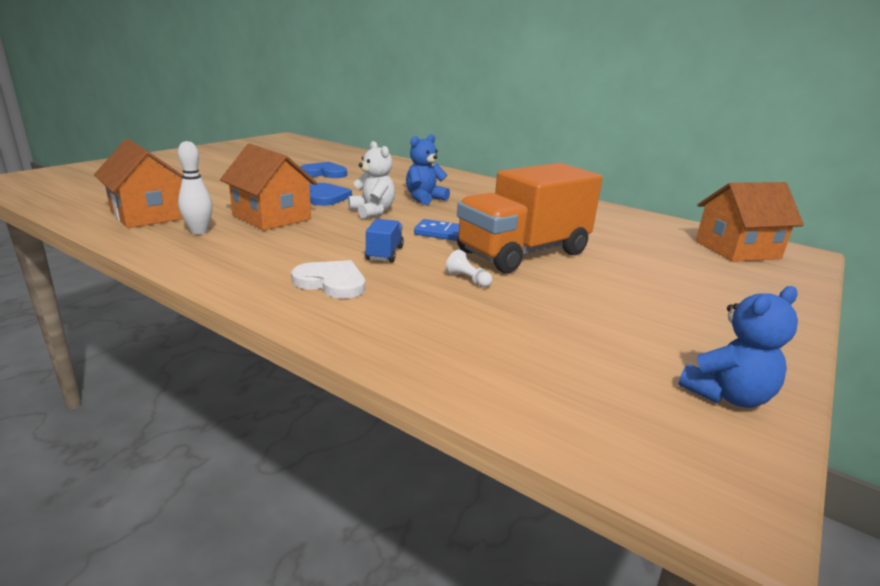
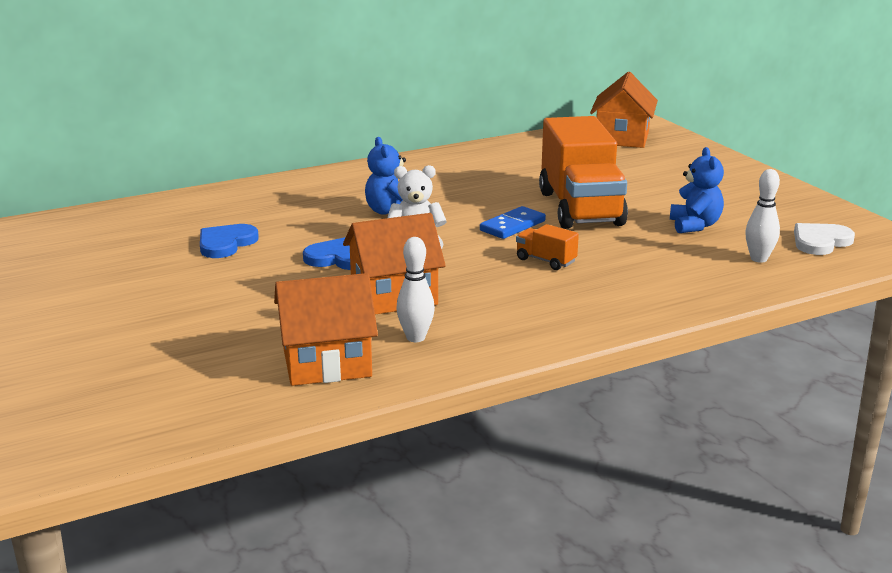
camera: 60 degrees left, 0 degrees up
white heart [291,260,365,299] -> white heart moved to [794,223,855,255]
blue truck [365,219,404,263] -> orange truck [516,224,579,270]
white pawn [446,250,493,287] -> none
blue teddy bear [678,286,798,408] -> blue teddy bear moved to [670,147,724,233]
none -> white bowling pin [745,169,780,263]

